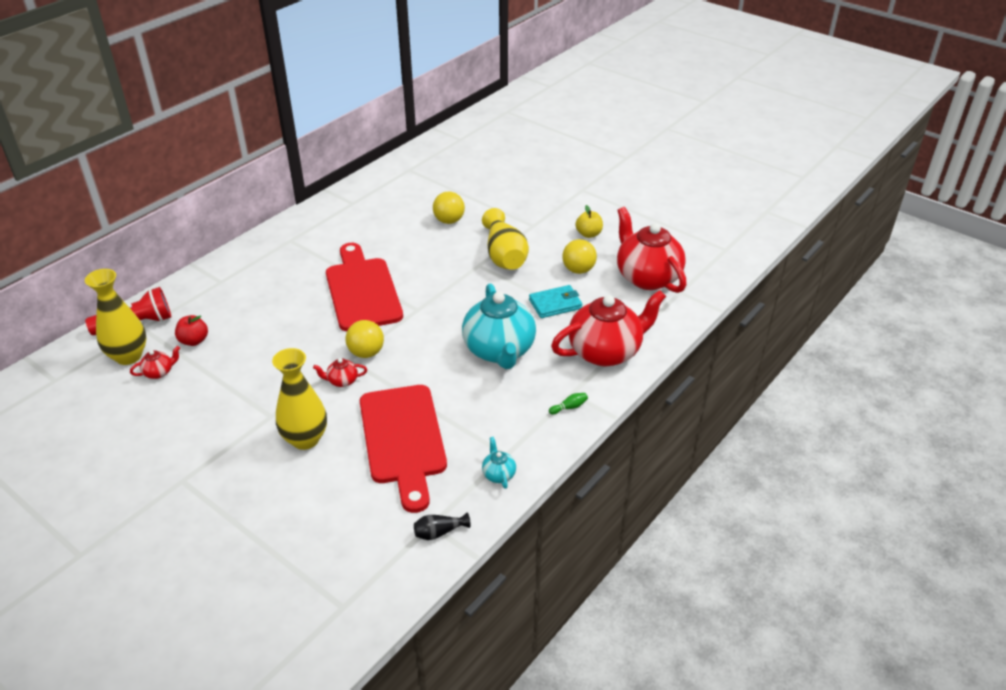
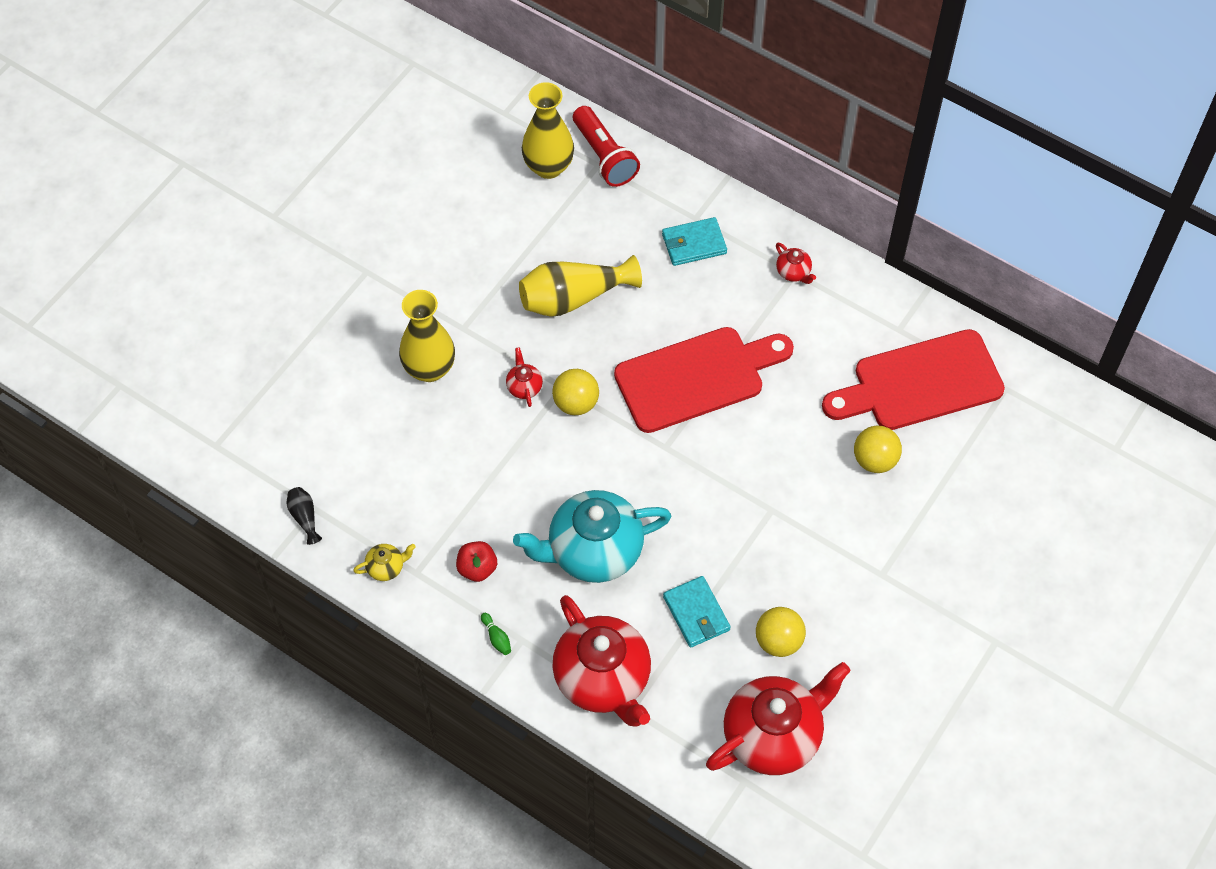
camera: 85 degrees right, 20 degrees up
red teapot [130,346,180,379] -> red teapot moved to [776,243,816,284]
red apple [175,315,208,346] -> red apple moved to [456,541,497,582]
red cutting board [360,385,447,513] -> red cutting board moved to [822,329,1005,430]
yellow vase [482,208,529,270] -> yellow vase moved to [519,255,642,317]
turquoise teapot [482,437,516,489] -> yellow teapot [353,544,416,581]
yellow apple [575,205,603,238] -> none
none -> turquoise wallet [662,217,727,266]

